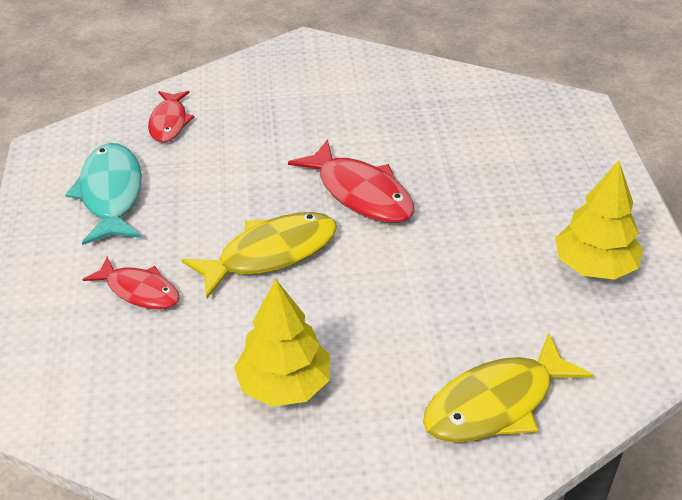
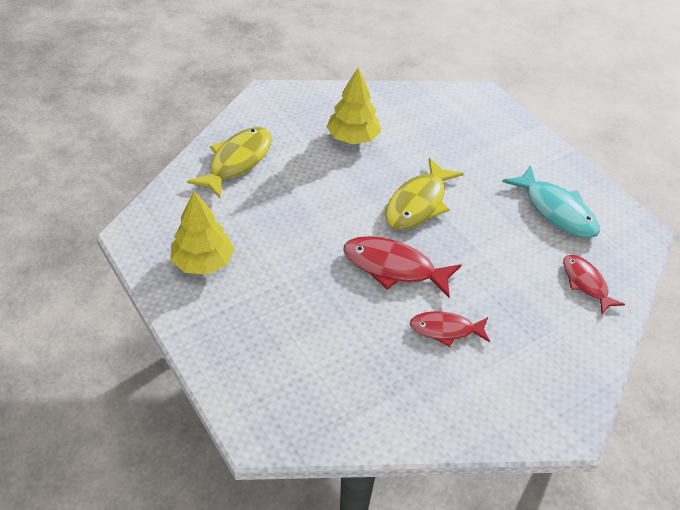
camera: 150 degrees right, 5 degrees up
red fish [82,257,180,309] -> red fish moved to [410,311,490,347]

